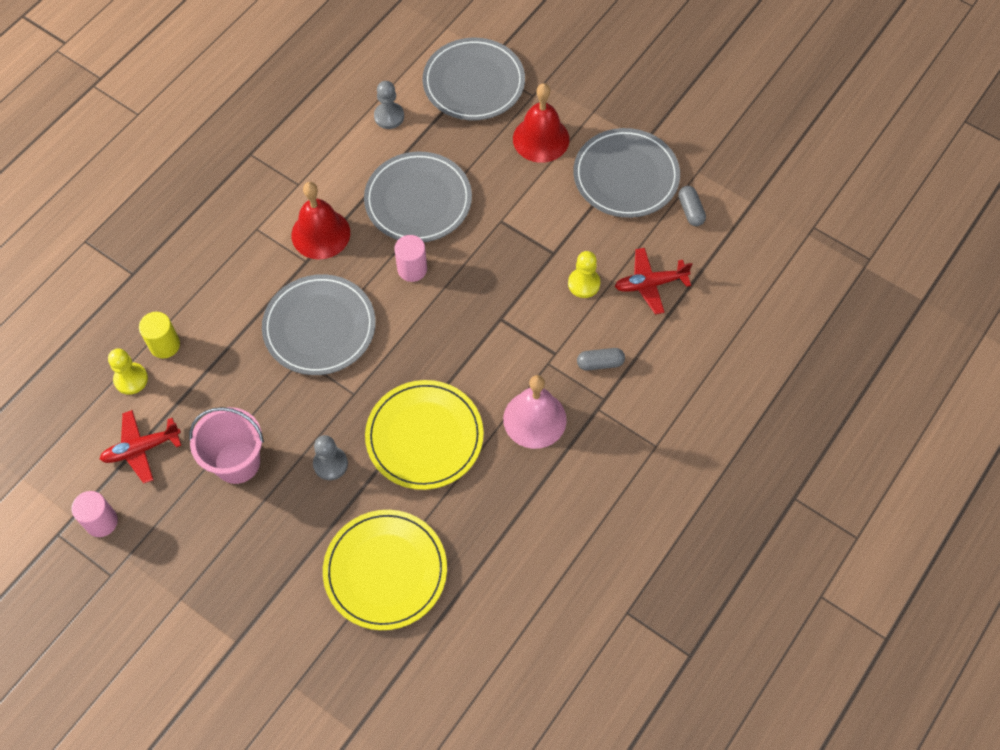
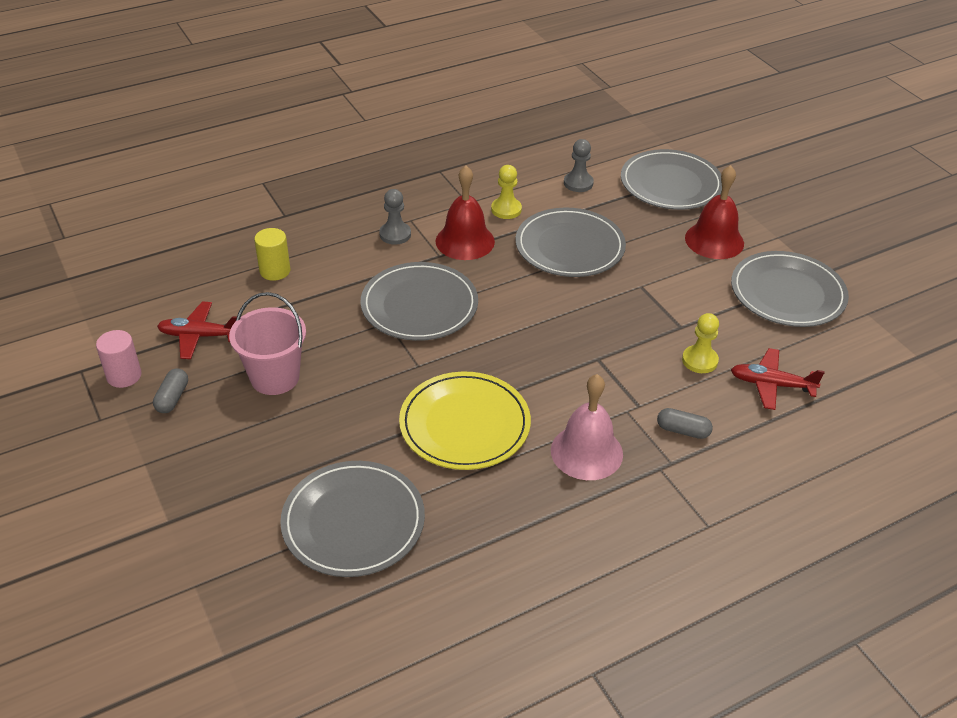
camera: 25 degrees right, 20 degrees down
yellow pawn [108,349,148,395] -> yellow pawn moved to [491,165,522,219]
grey pawn [313,435,348,480] -> grey pawn moved to [379,189,411,245]
yellow plate [323,510,447,630] -> grey plate [280,461,425,577]
pink cylinder [394,235,427,282] -> none
grey capsule [678,186,706,226] -> grey capsule moved to [153,369,188,413]

